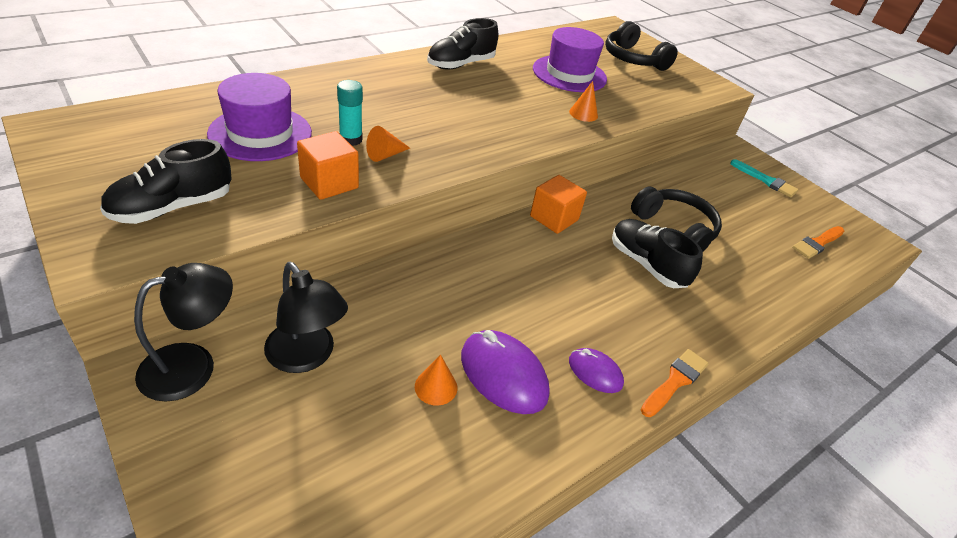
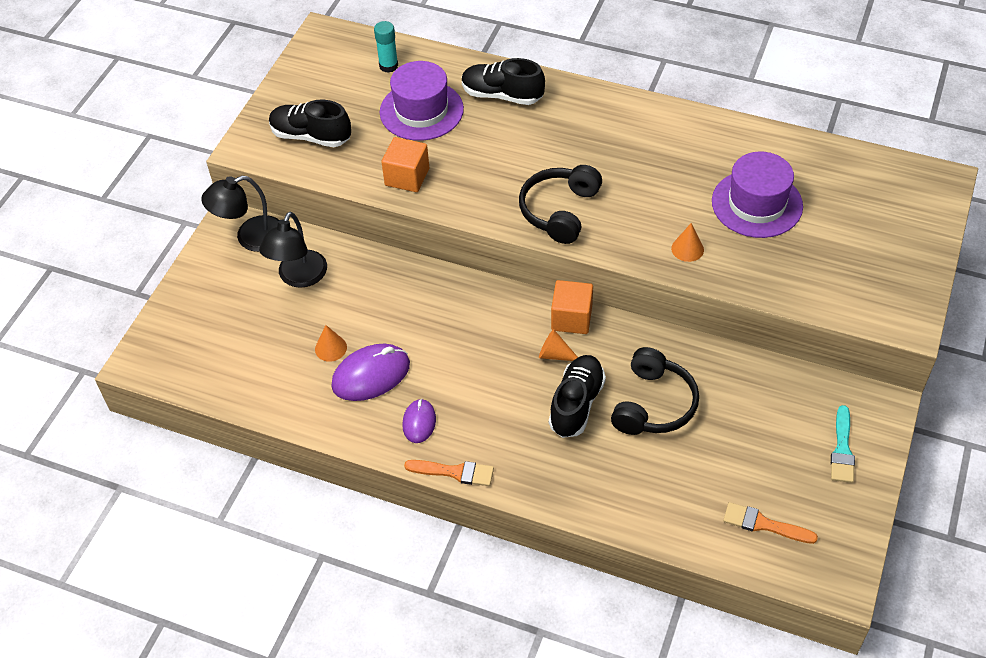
camera: 65 degrees right, 10 degrees up
black lamp [134,263,233,402] -> black lamp turned 135 degrees clockwise [201,176,279,252]
turquoise glue stick [337,80,363,146] -> turquoise glue stick moved to [374,21,398,73]
orange cone [366,126,410,162] -> orange cone moved to [539,329,578,361]
black shoe [427,18,498,70] -> black shoe moved to [462,58,545,105]
purple mouse [461,330,550,414] -> purple mouse turned 45 degrees clockwise [331,344,410,401]
black headphones [605,21,678,71] -> black headphones moved to [519,165,602,244]

